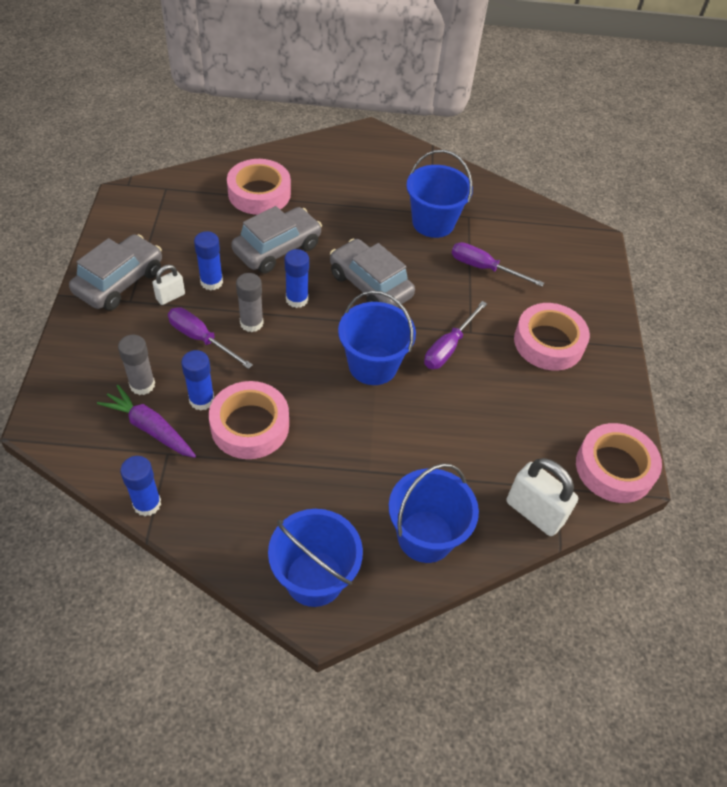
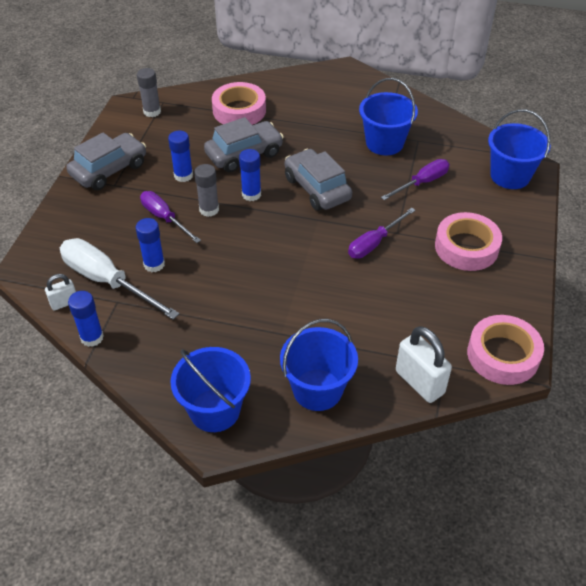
camera: 15 degrees right, 5 degrees down
purple carrot [97,385,196,458] -> white screwdriver [60,238,180,320]
grey glue stick [118,335,155,395] -> grey glue stick moved to [137,68,161,117]
white padlock [152,265,185,305] -> white padlock moved to [45,274,76,311]
pink tape [209,381,289,459] -> none
blue bucket [338,290,416,385] -> blue bucket moved to [488,109,551,189]
purple screwdriver [452,242,544,287] -> purple screwdriver turned 105 degrees clockwise [381,159,450,200]

